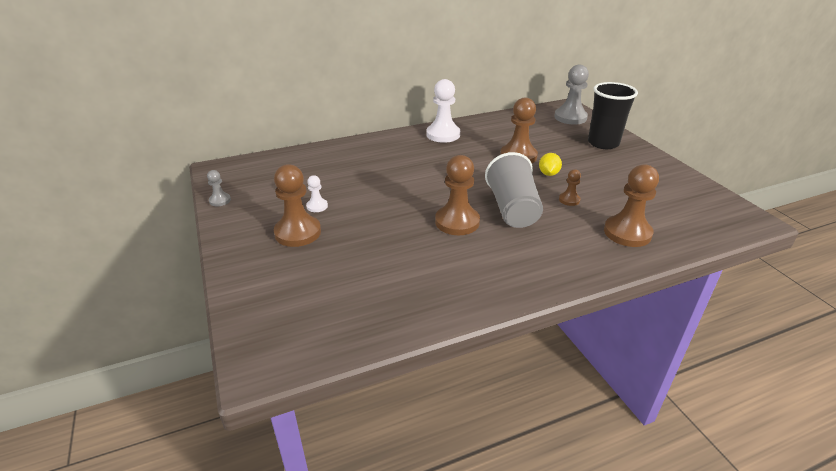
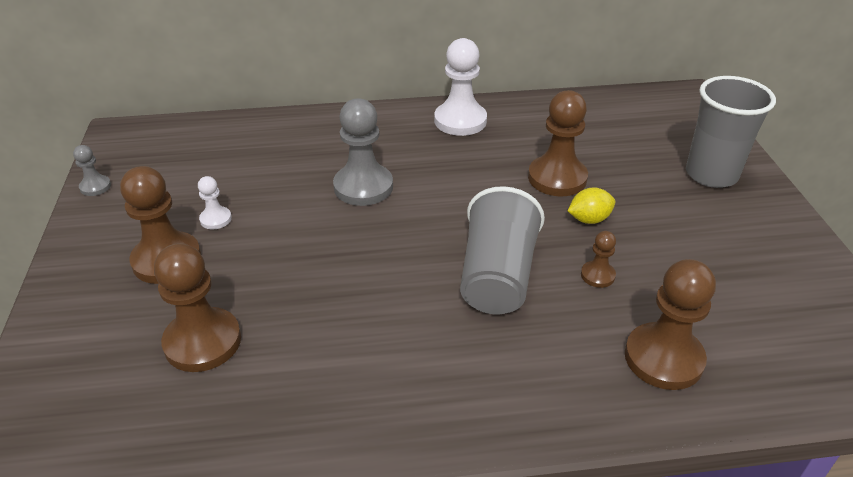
camera: 15 degrees right, 5 degrees up
brown pawn [435,155,480,235] -> brown pawn moved to [154,243,241,372]
yellow lemon [539,153,562,176] -> yellow lemon turned 45 degrees clockwise [568,187,615,224]
grey pawn [554,65,589,125] -> grey pawn moved to [333,98,393,206]
black cup [588,82,638,149] -> grey cup [686,76,776,188]

